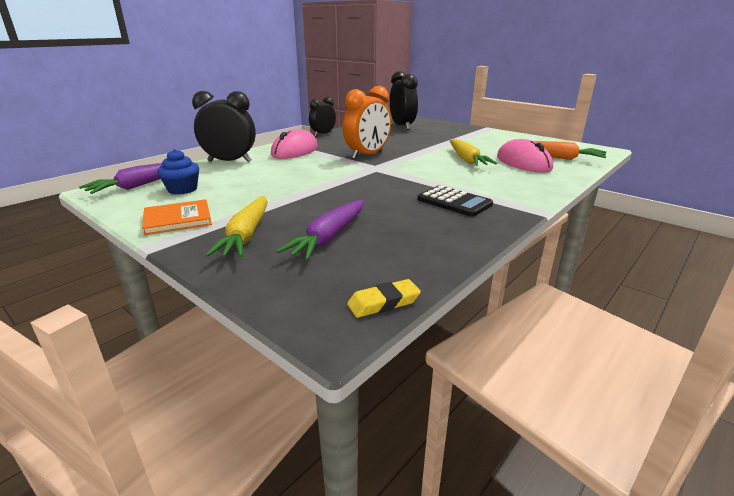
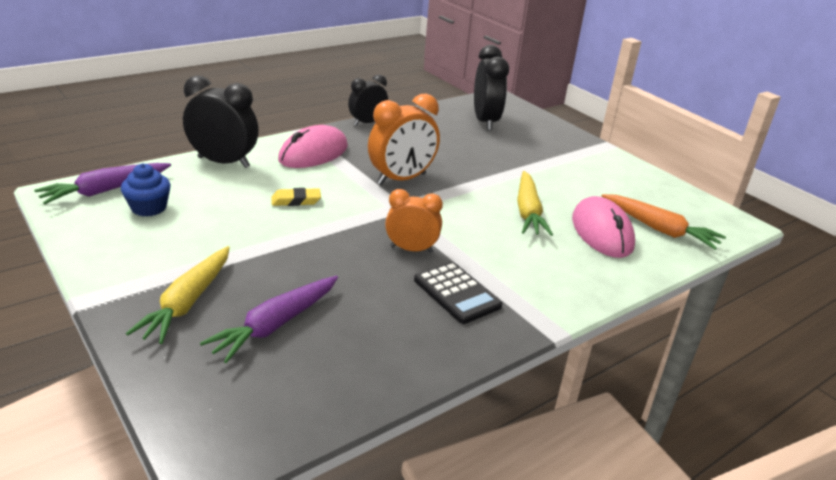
camera: 10 degrees right, 5 degrees up
orange book [142,199,212,235] -> none
yellow eraser [347,279,421,318] -> yellow eraser moved to [271,188,321,206]
none -> orange clock [385,189,443,253]

